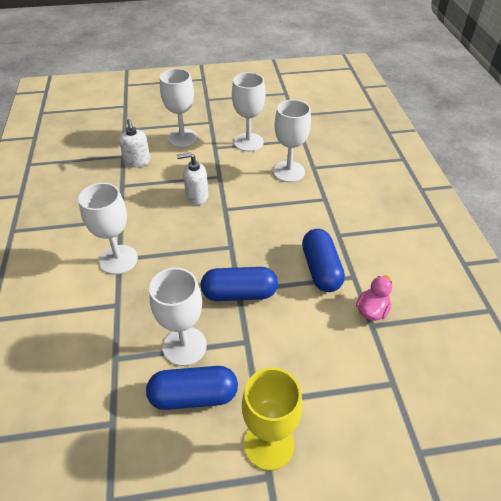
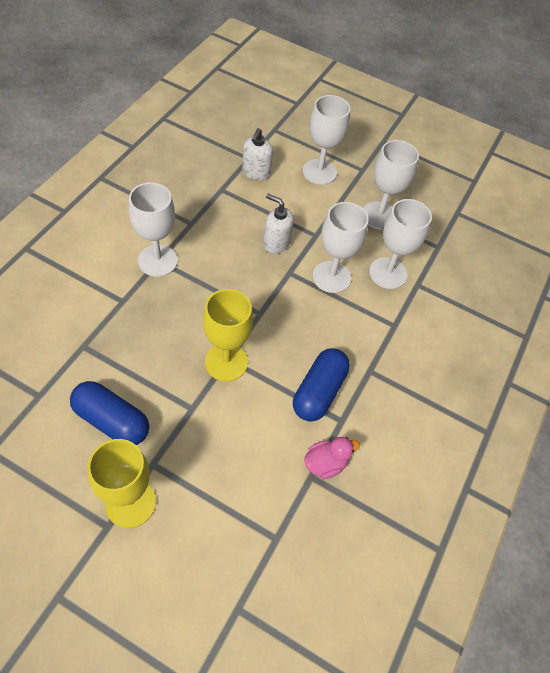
camera: 30 degrees right, 10 degrees up
white goblet [149,268,207,366] -> white goblet moved to [313,202,369,293]
blue capsule [200,267,278,301] -> yellow goblet [203,289,253,381]

